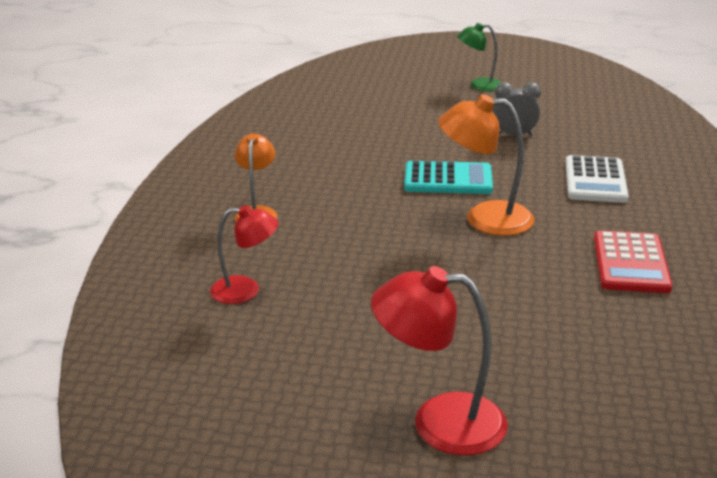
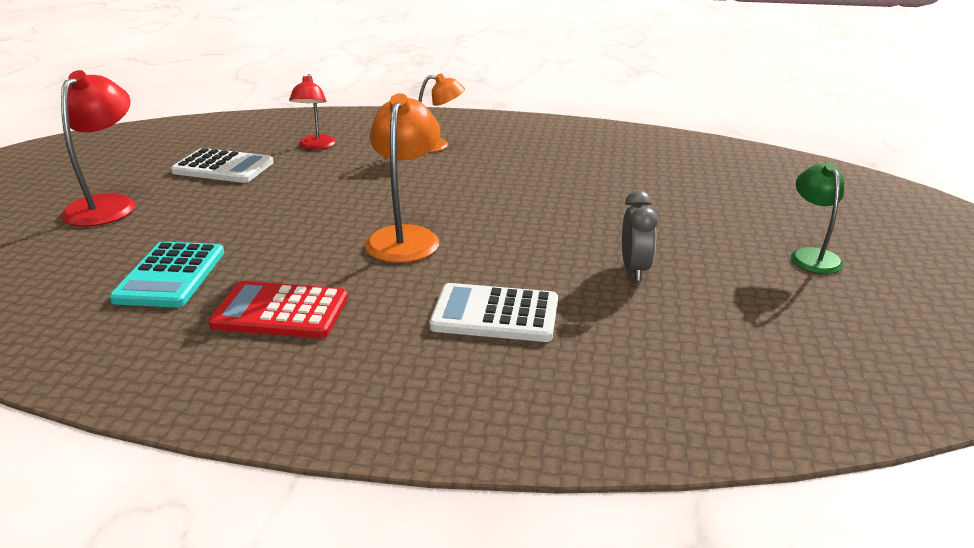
camera: 90 degrees right, 0 degrees up
turquoise calculator [404,161,493,194] -> turquoise calculator moved to [109,242,224,307]
none -> white calculator [171,148,274,183]

